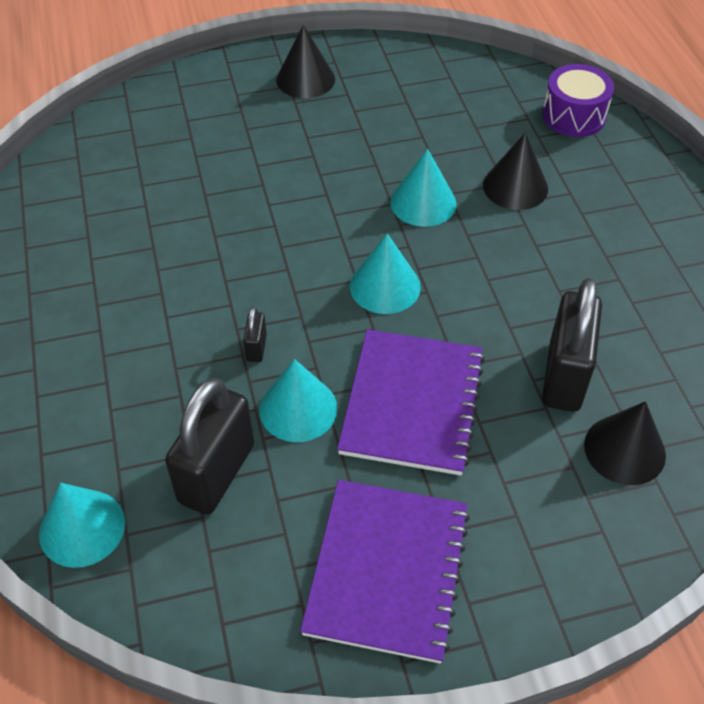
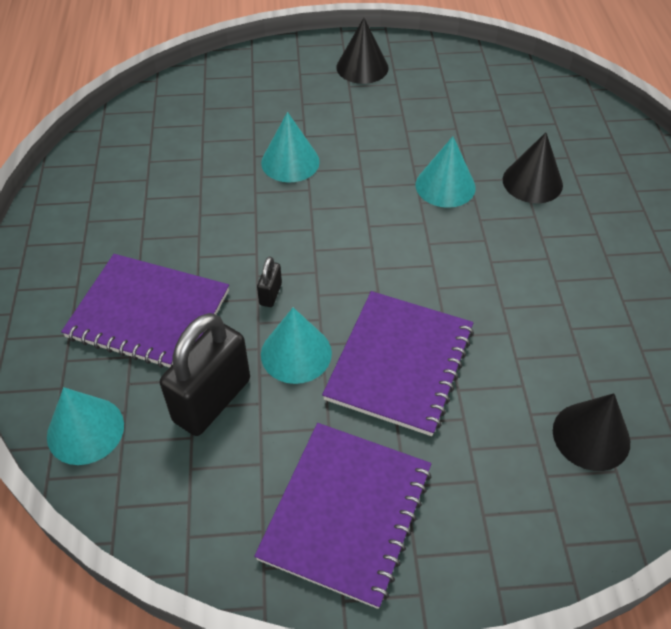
camera: 10 degrees right, 0 degrees up
turquoise cone [350,233,421,314] -> turquoise cone moved to [261,112,320,182]
purple drum [542,64,614,137] -> none
black padlock [542,278,602,412] -> none
none -> purple notebook [61,254,229,368]

